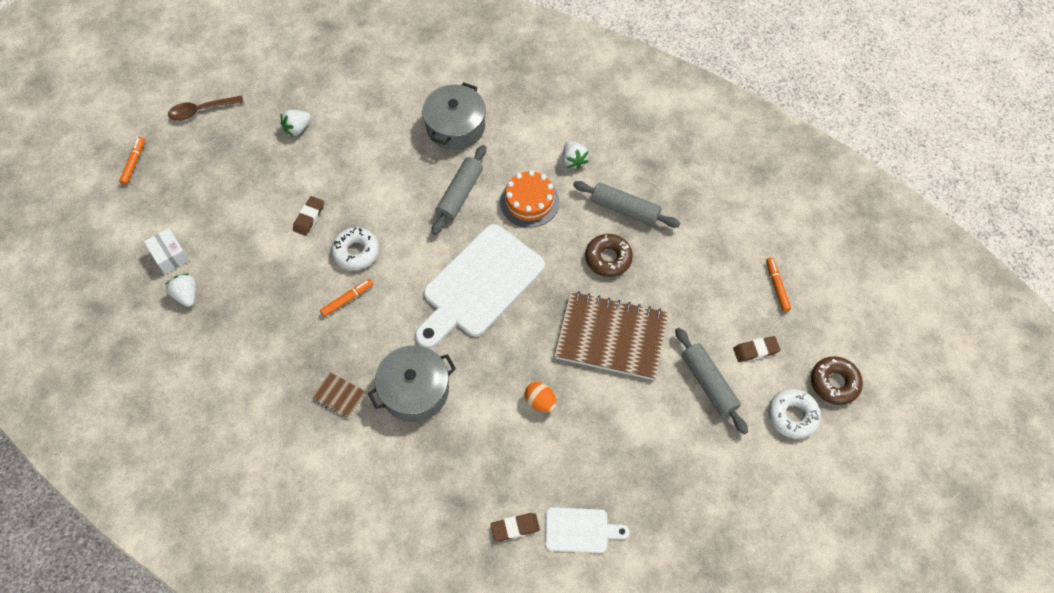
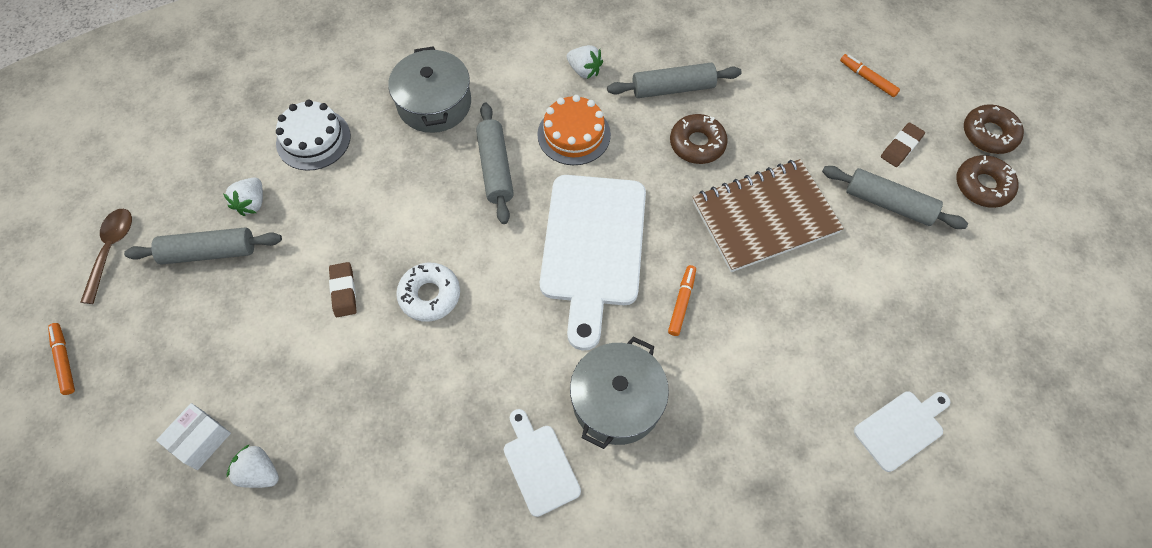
camera: 35 degrees left, 0 degrees up
white box [144,228,190,274] -> white box turned 75 degrees counterclockwise [156,403,231,470]
brown spoon [168,96,244,121] -> brown spoon turned 150 degrees clockwise [80,209,132,304]
brown notebook [312,372,367,419] -> white cutting board [504,409,581,517]
orange marker [320,279,373,317] -> orange marker moved to [668,265,696,336]
brown eraser [490,513,540,541] -> none
orange egg [525,382,557,413] -> none
white donut [768,389,821,439] -> brown donut [956,155,1019,208]
none -> grey rolling pin [124,227,282,265]
none -> white cake [276,99,351,171]

